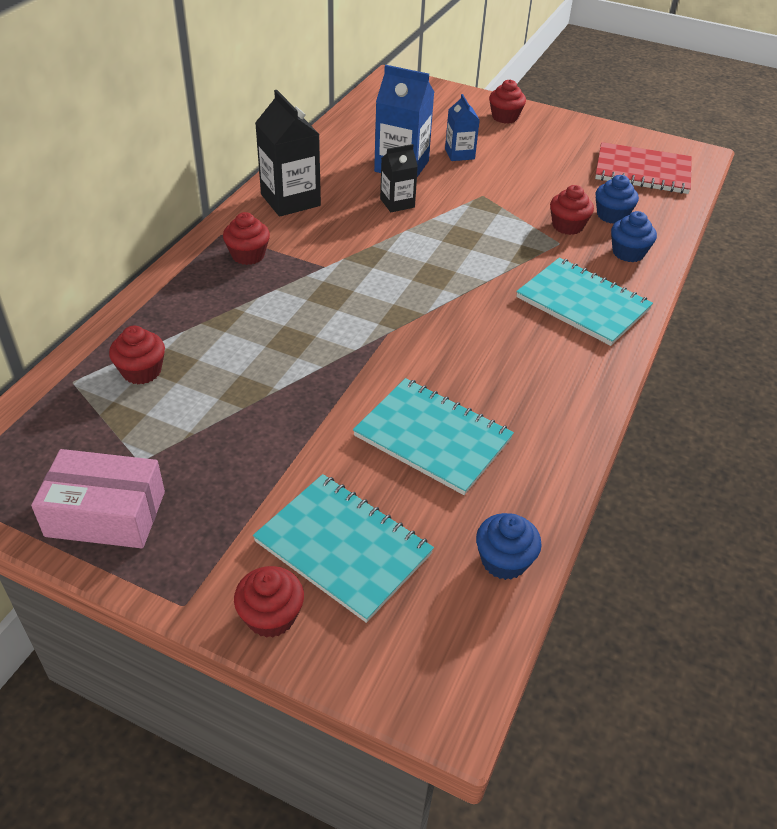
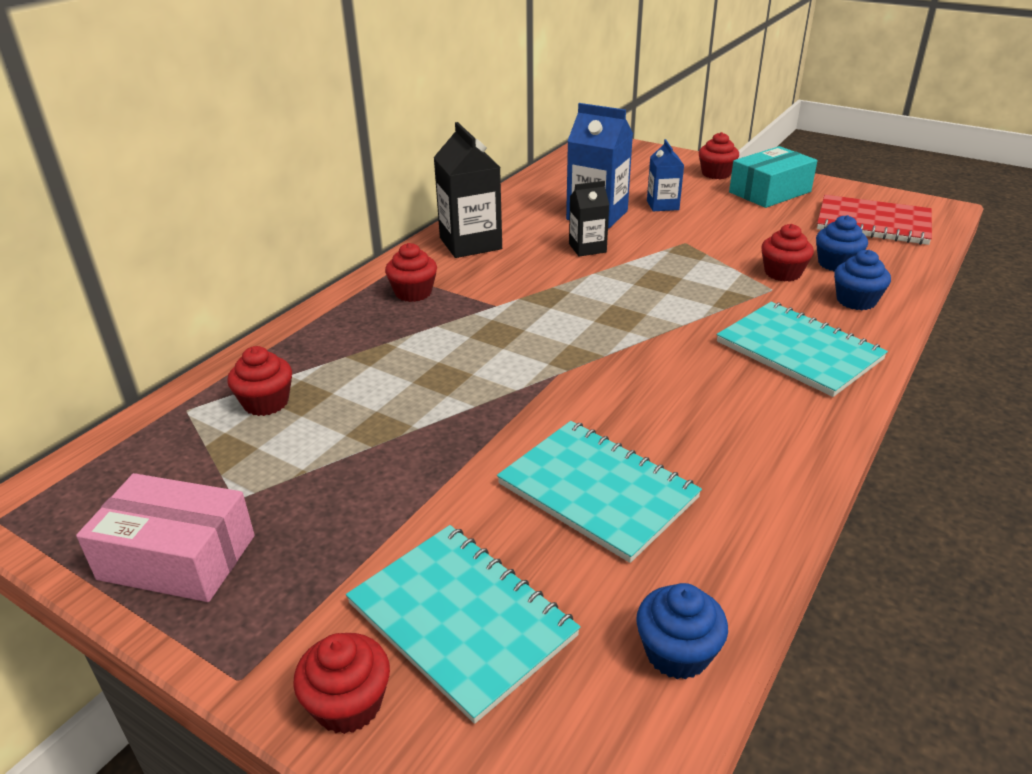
camera: 10 degrees right, 10 degrees down
none -> turquoise box [729,146,817,208]

